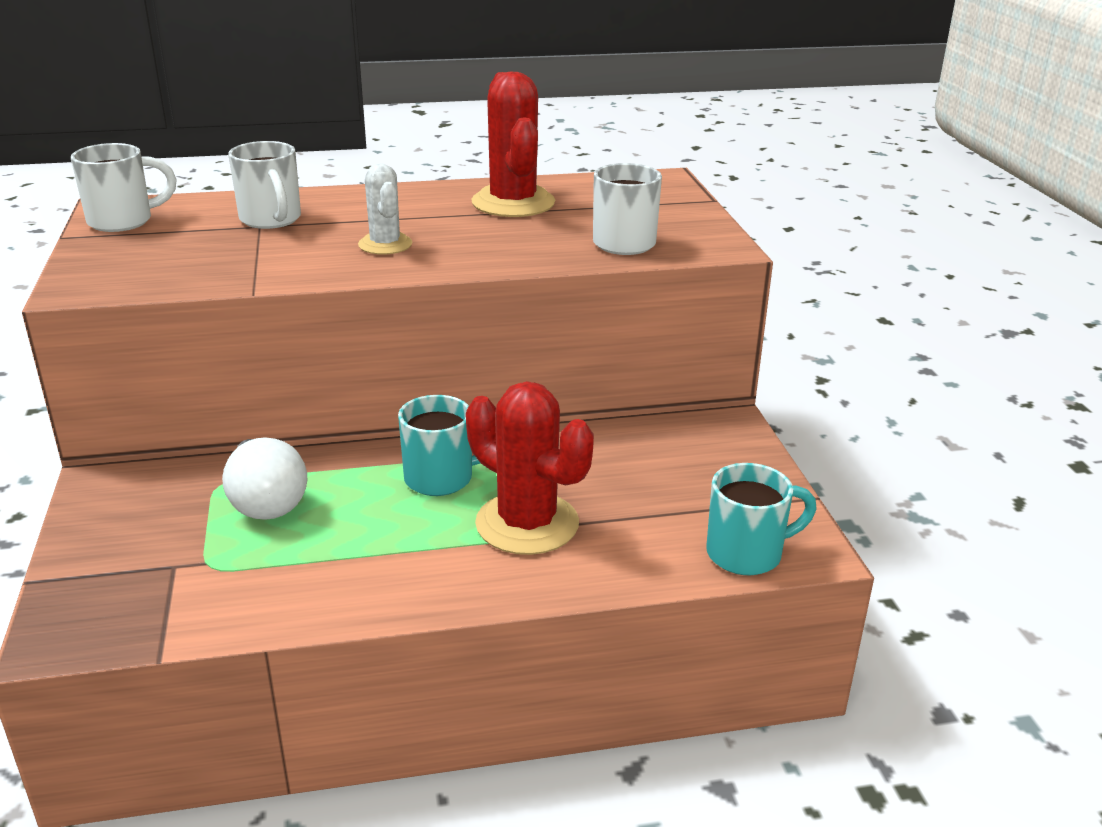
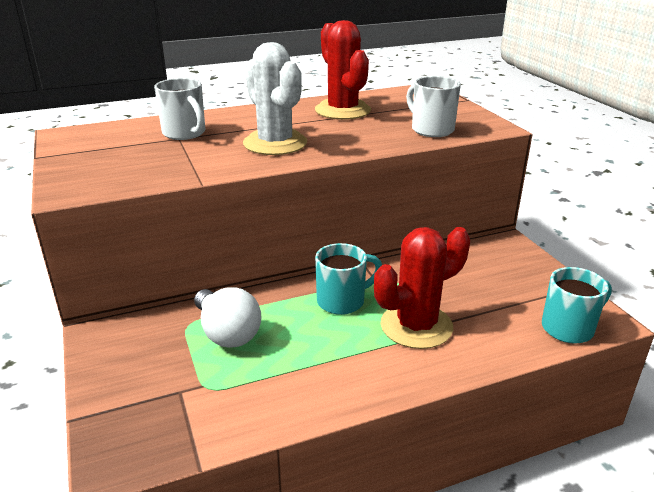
camera: 10 degrees left, 0 degrees up
white mug [71,143,177,232] -> none
white cactus [358,163,412,255] -> white cactus [243,42,307,155], size x1.71
red cactus [466,381,594,555] -> red cactus turned 60 degrees counterclockwise [374,227,470,349]

